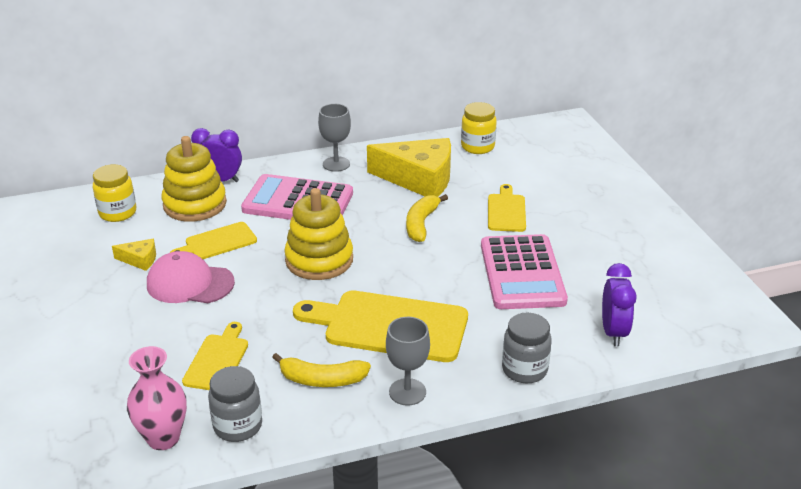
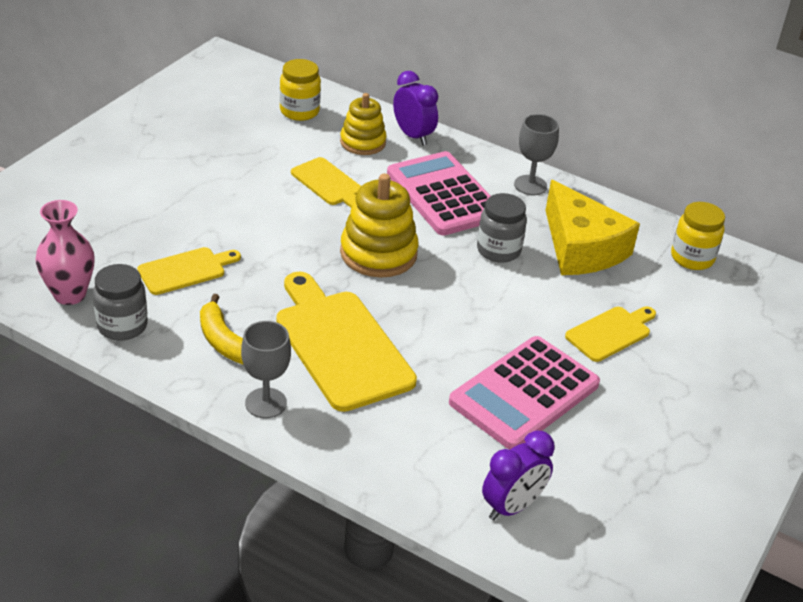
camera: 45 degrees right, 5 degrees up
yellow cheese [112,239,156,271] -> none
pink cap [147,251,235,303] -> none
yellow stacking toy [161,136,227,222] -> yellow stacking toy [340,93,386,155], size x0.66
yellow cutting board [170,222,257,259] -> yellow cutting board turned 150 degrees counterclockwise [291,157,361,208]
yellow banana [406,194,448,242] -> none
grey jar [502,313,552,383] -> grey jar moved to [477,193,527,263]

